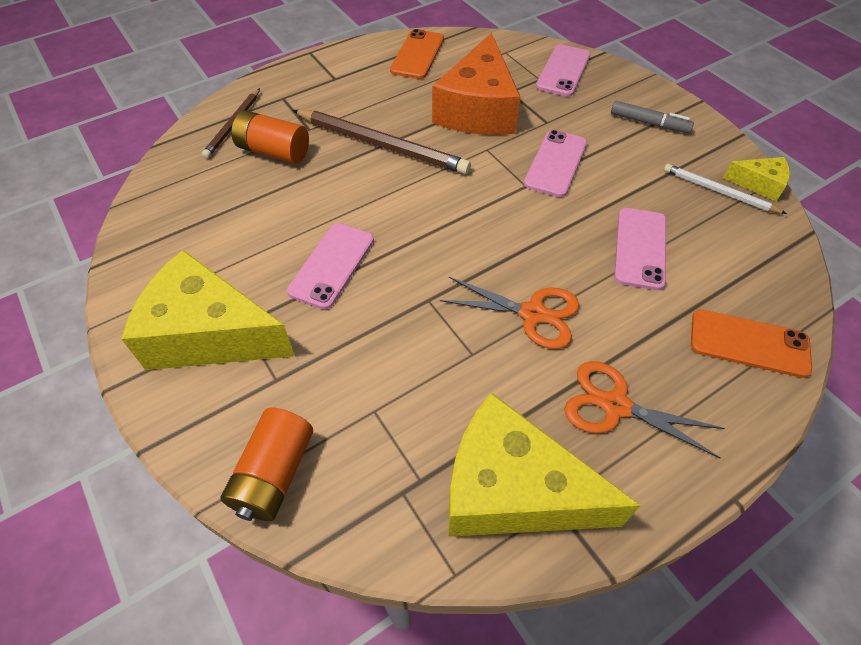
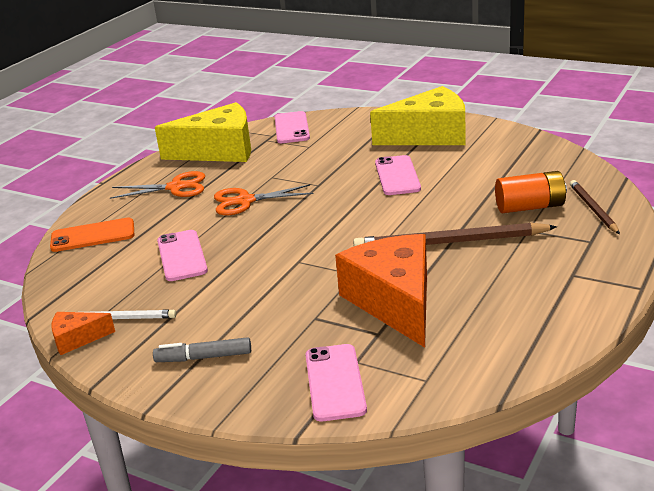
camera: 155 degrees right, 25 degrees down
orange battery [220,408,313,521] -> none
orange phone [390,29,444,79] -> none
pink phone [524,130,587,197] -> pink phone moved to [275,111,310,143]
yellow cheese [723,157,790,201] -> orange cheese [51,312,115,355]

